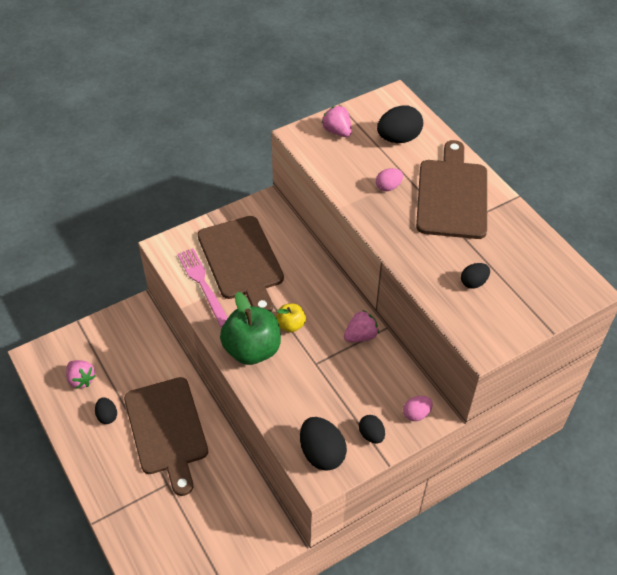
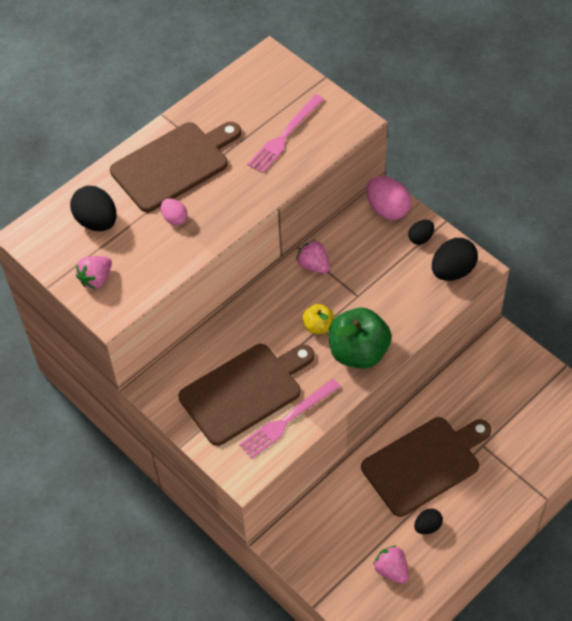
camera: 100 degrees left, 5 degrees up
pink strawberry [66,360,96,389] -> pink strawberry turned 75 degrees counterclockwise [373,546,409,584]
pink egg [403,396,433,421] -> pink egg [366,176,411,220], size x1.75
brown cutting board [416,140,487,239] -> brown cutting board turned 150 degrees clockwise [110,122,241,212]
black egg [461,263,490,289] -> pink fork [247,94,324,173]

